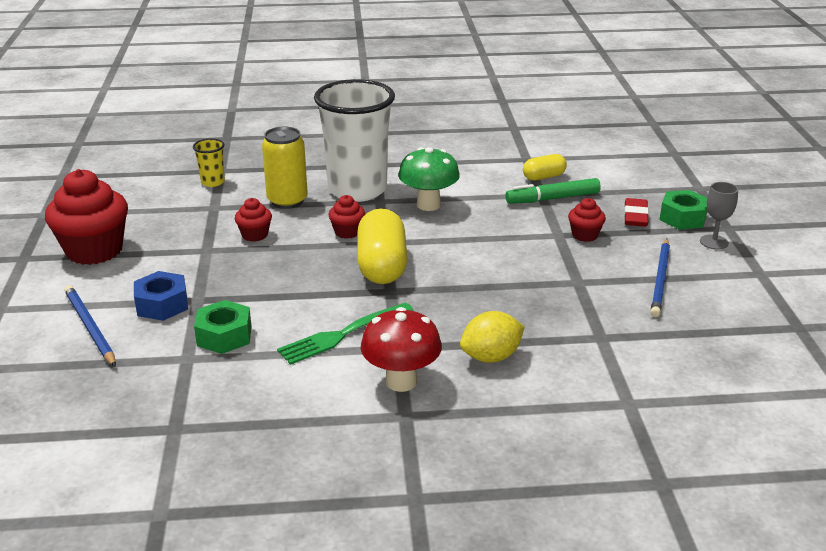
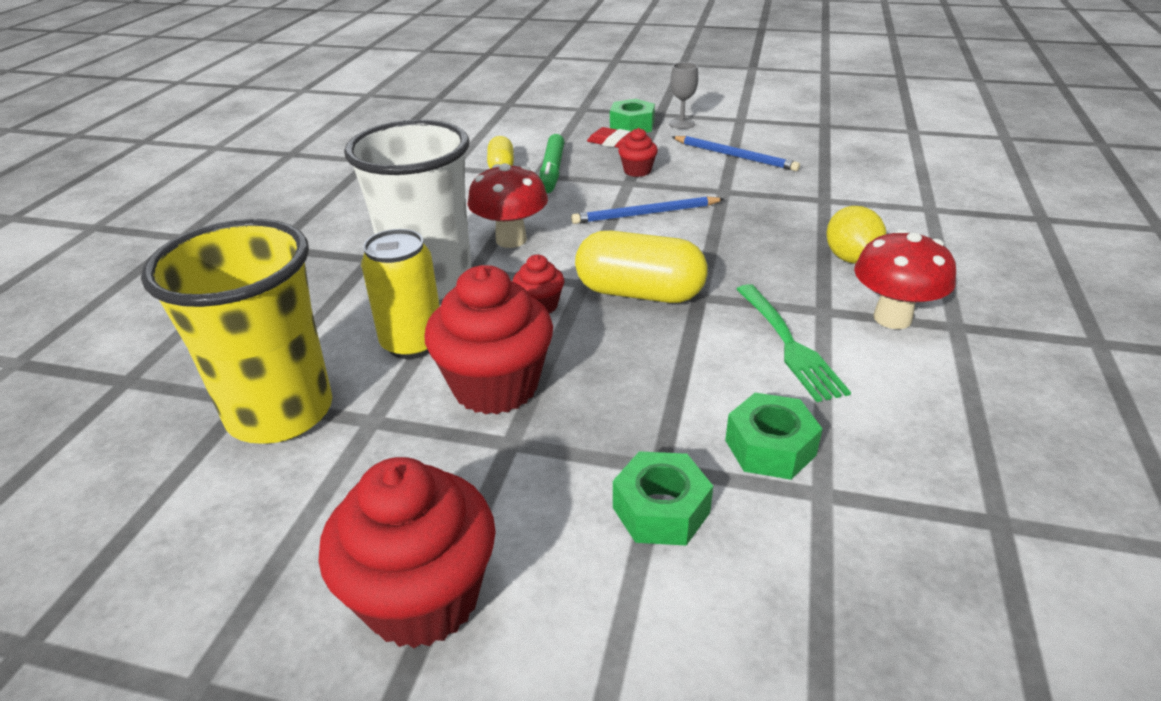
camera: 70 degrees left, 5 degrees up
blue pencil [64,285,116,367] -> blue pencil moved to [571,196,724,224]
blue nut [134,271,188,321] -> green nut [613,451,713,546]
yellow cup [193,138,225,187] -> yellow cup [141,219,332,444], size x2.45
red cupcake [235,198,272,242] -> red cupcake [424,265,553,415], size x2.08
green mushroom [398,147,460,211] -> red mushroom [468,163,548,248]

